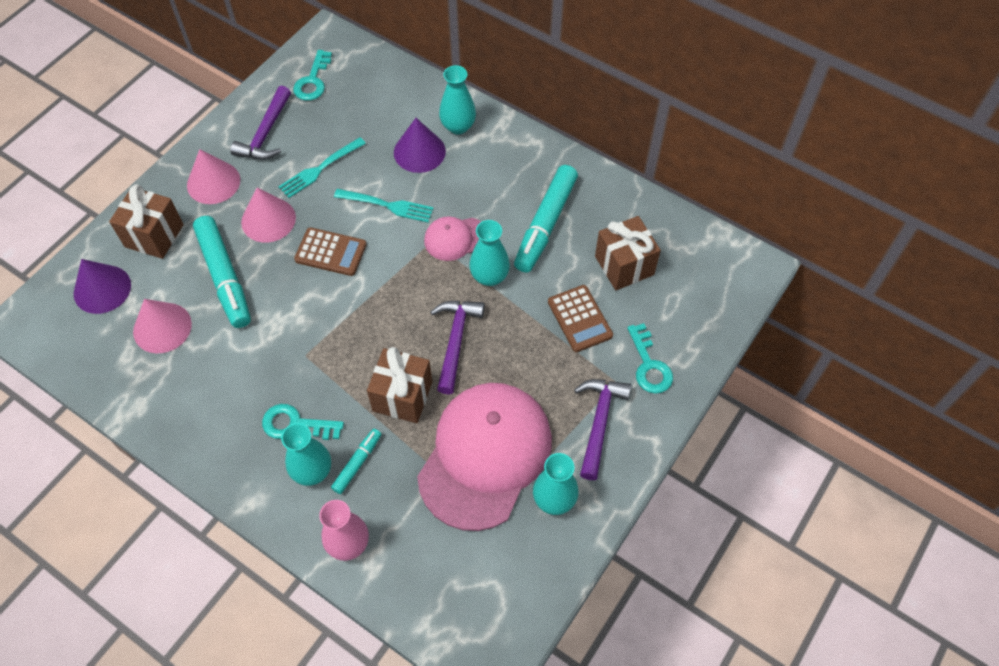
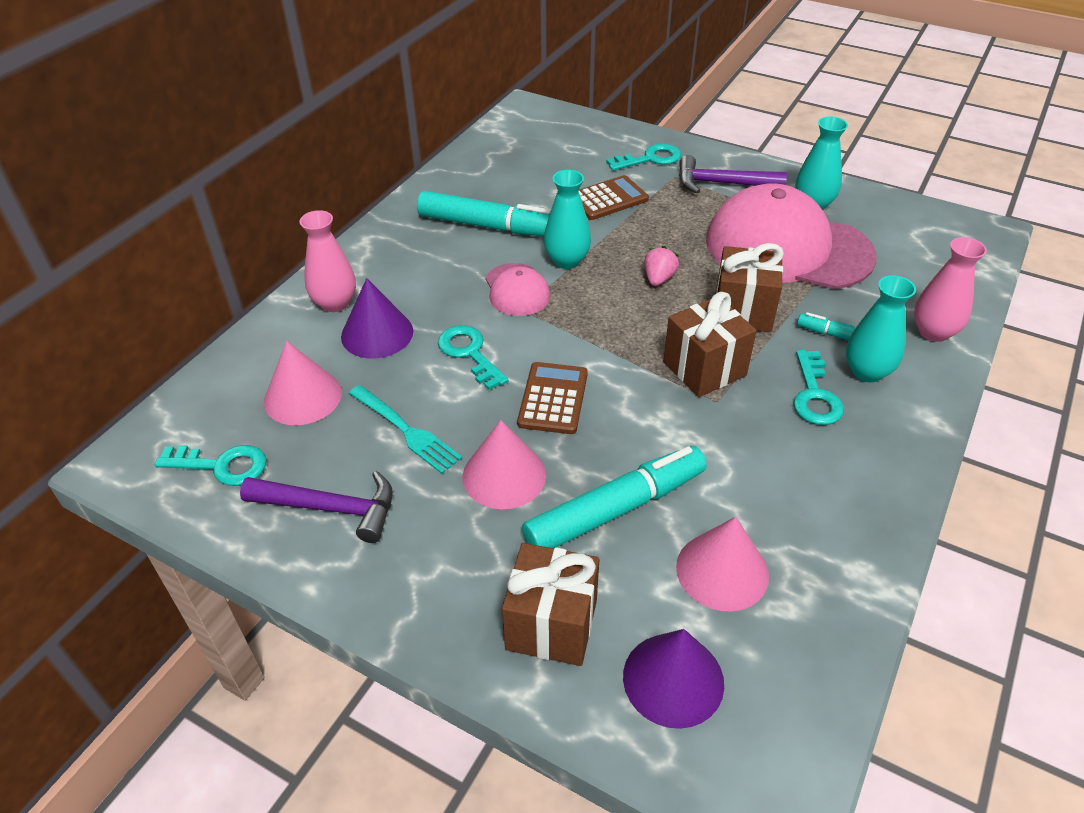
camera: 95 degrees left, 15 degrees down
pink cone [187,149,240,204] -> pink cone moved to [264,341,342,425]
turquoise fork [334,189,434,222] -> turquoise key [438,325,508,390]
purple hammer [430,301,485,394] -> pink strawberry [644,246,679,286]
turquoise vase [439,65,476,135] -> pink vase [300,210,356,312]
brown gift [595,216,661,290] -> brown gift moved to [663,292,757,397]

